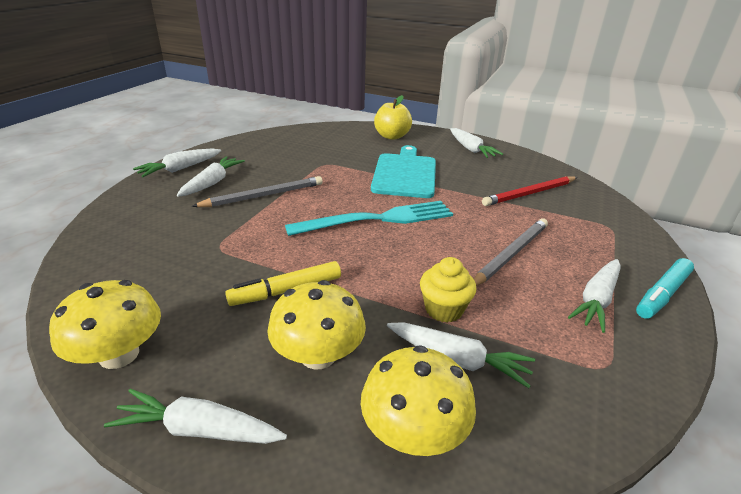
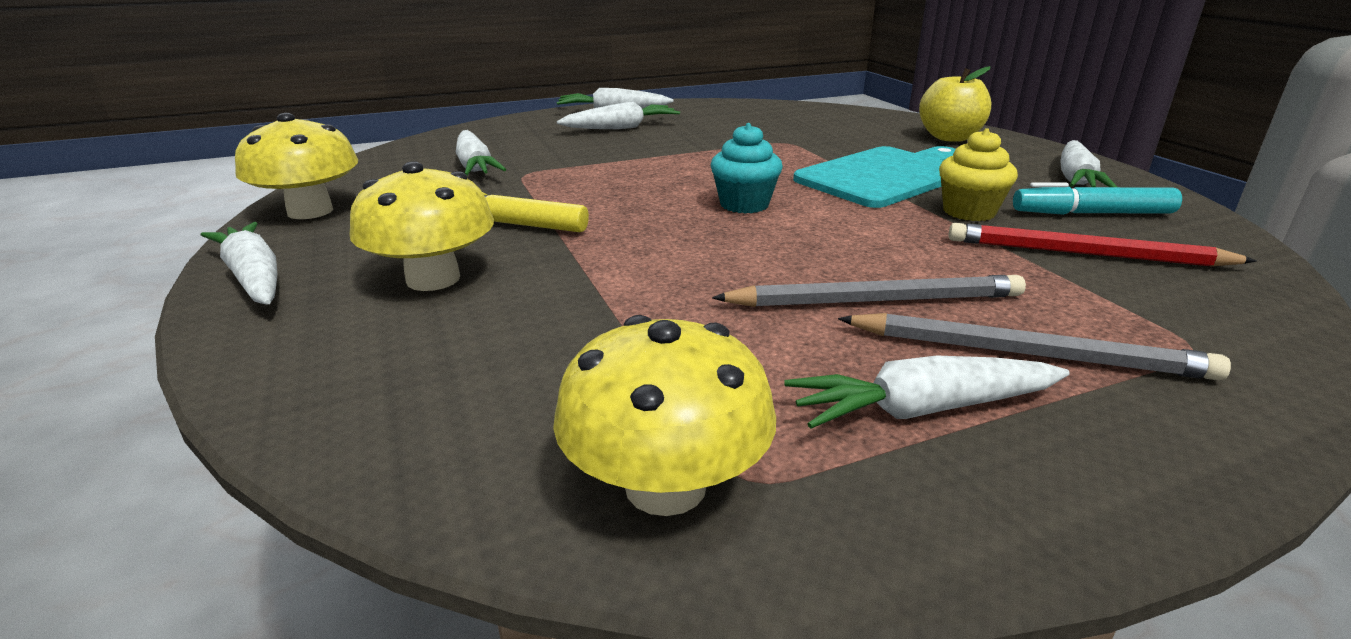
camera: 45 degrees right, 5 degrees down
grey pencil [191,176,323,207] -> grey pencil moved to [838,313,1231,380]
turquoise fork [285,201,453,236] -> turquoise cupcake [711,123,783,214]
yellow mushroom [361,345,476,456] -> yellow mushroom moved to [553,315,776,516]
white carrot [387,322,535,388] -> white carrot moved to [456,130,506,176]
yellow cupcake [420,257,476,322] -> yellow cupcake moved to [939,128,1018,221]
turquoise marker [636,258,694,319] -> turquoise marker moved to [1013,182,1182,215]

